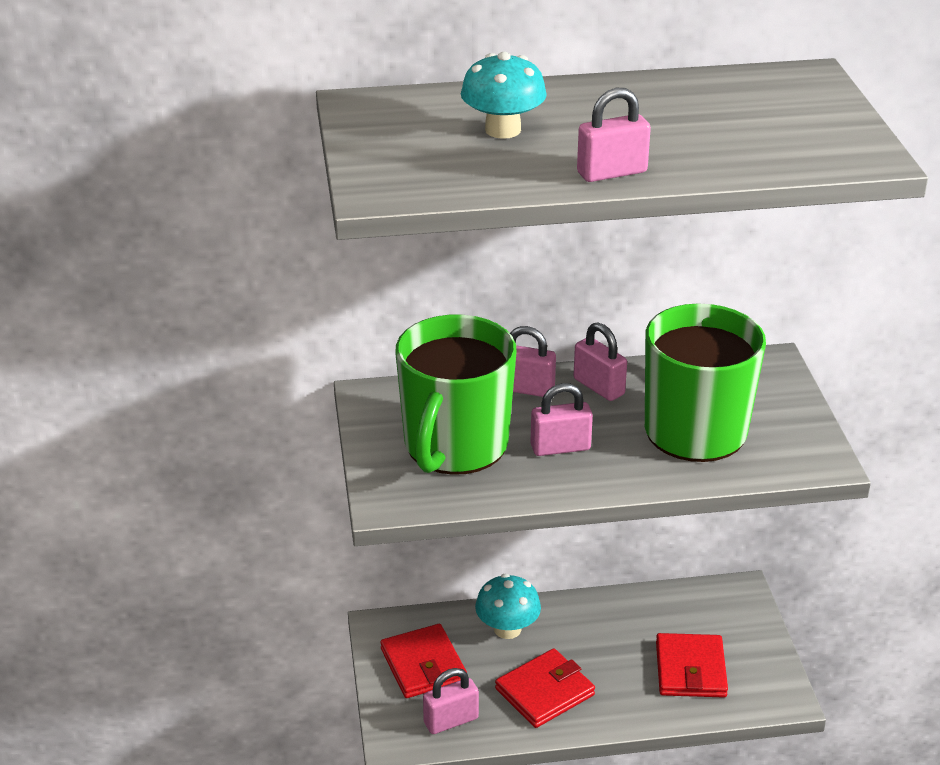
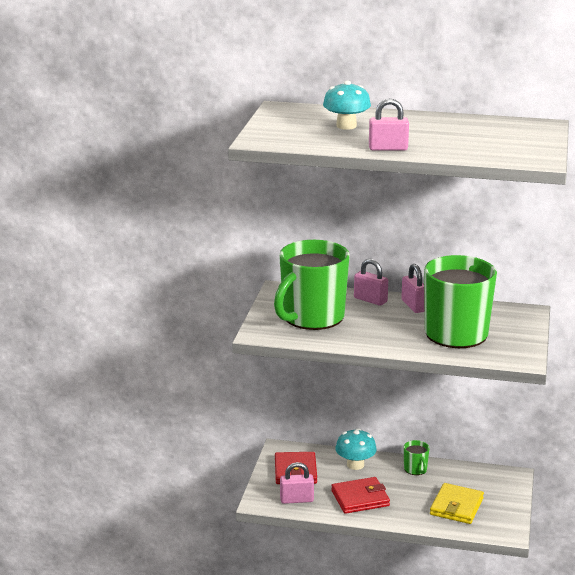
camera: 20 degrees right, 10 degrees down
pink padlock [530,383,593,456] -> none
red wallet [656,633,728,697] -> yellow wallet [430,483,484,524]
none -> green mug [404,440,430,475]

